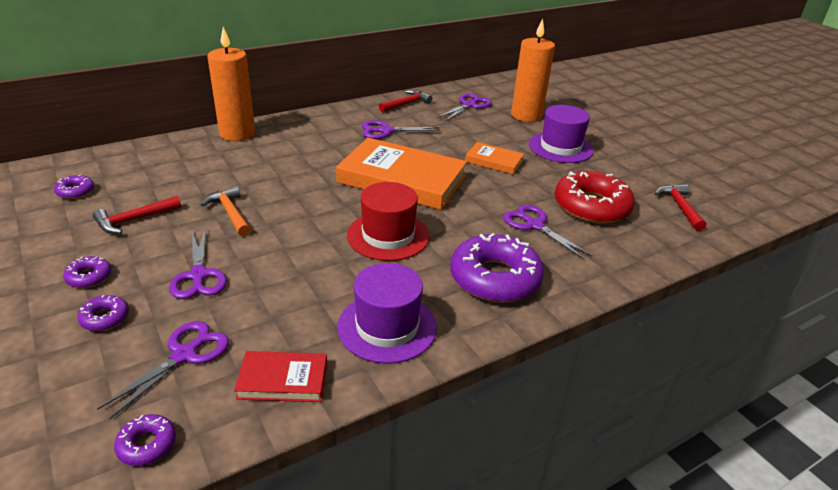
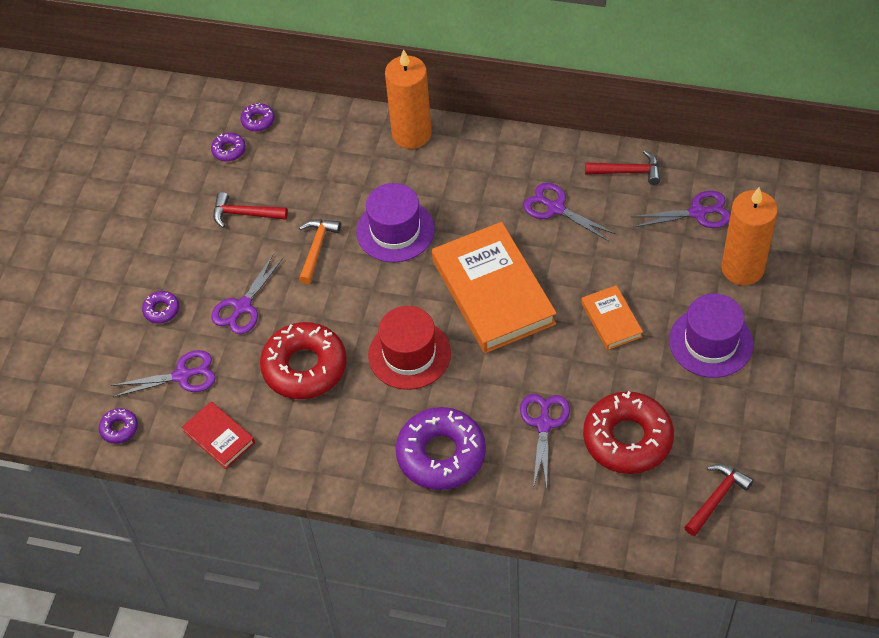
camera: 50 degrees right, 20 degrees up
purple donut [63,256,111,288] -> purple donut moved to [241,103,275,132]
purple hat [337,263,437,364] -> purple hat moved to [356,183,435,262]
none -> red donut [260,322,347,399]

